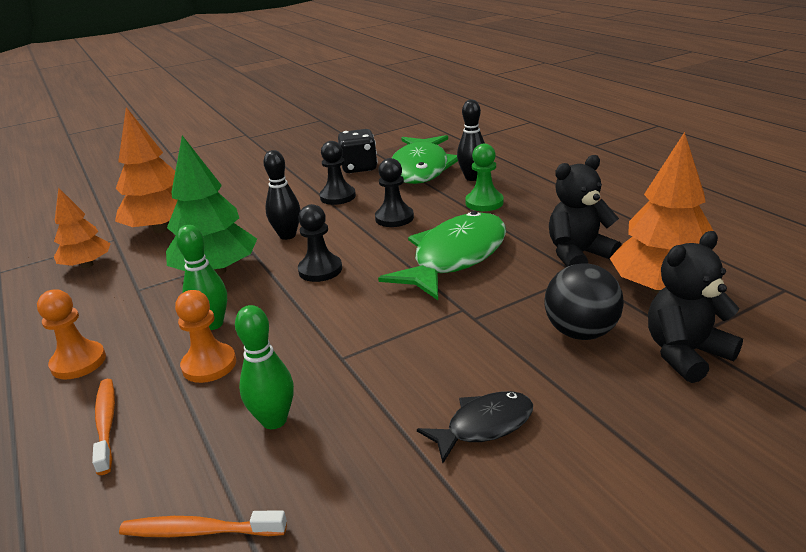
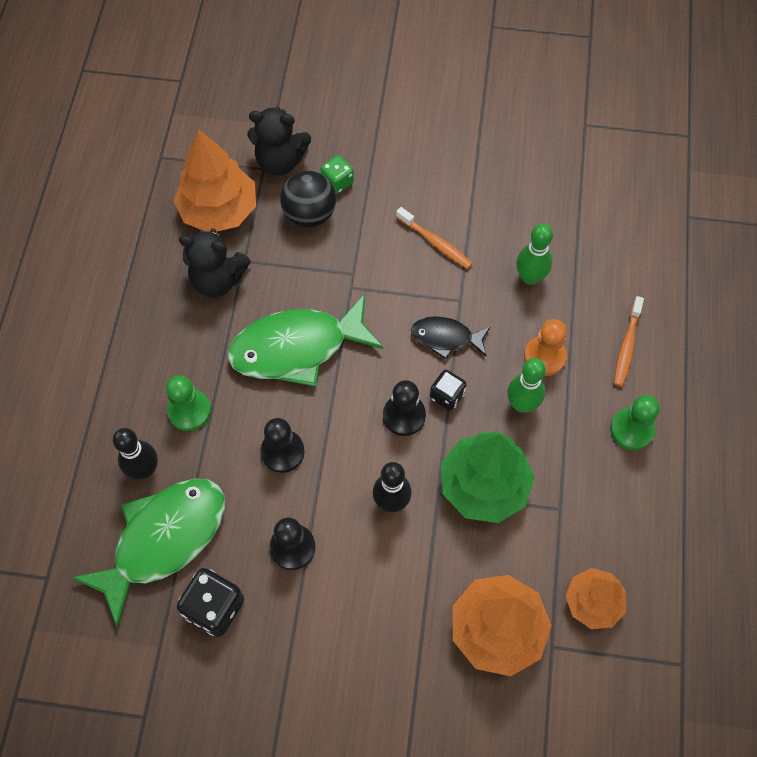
camera: 145 degrees left, 35 degrees up
orange pawn [37,290,106,379] -> green pawn [610,395,660,450]
orange toothbrush [119,511,287,537] -> orange toothbrush moved to [396,207,473,269]
black fish [417,391,533,463] -> black fish moved to [411,316,491,360]
none -> green dice [321,155,354,194]
none -> black dice [430,370,467,411]

